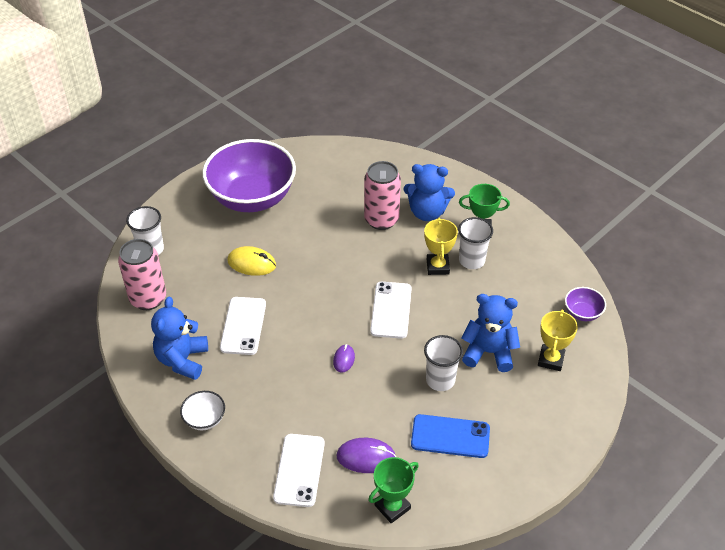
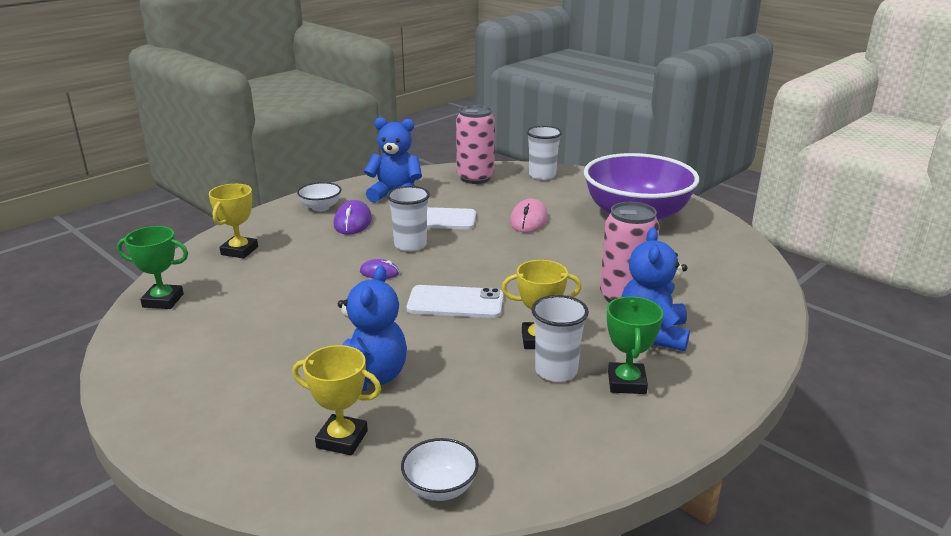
camera: 90 degrees right, 20 degrees down
yellow mouse [227,246,276,276] -> pink mouse [510,199,548,233]
white phone [273,434,325,507] -> yellow trophy [209,184,258,259]
purple mouse [336,438,396,473] -> purple mouse moved to [334,200,372,235]
green trophy [368,457,419,523] -> green trophy turned 45 degrees counterclockwise [117,226,188,309]
blue phone [411,414,490,458] -> none
white cup [424,335,463,391] -> white cup moved to [387,186,430,252]
purple bowl [565,287,606,321] -> white bowl [401,438,479,501]

